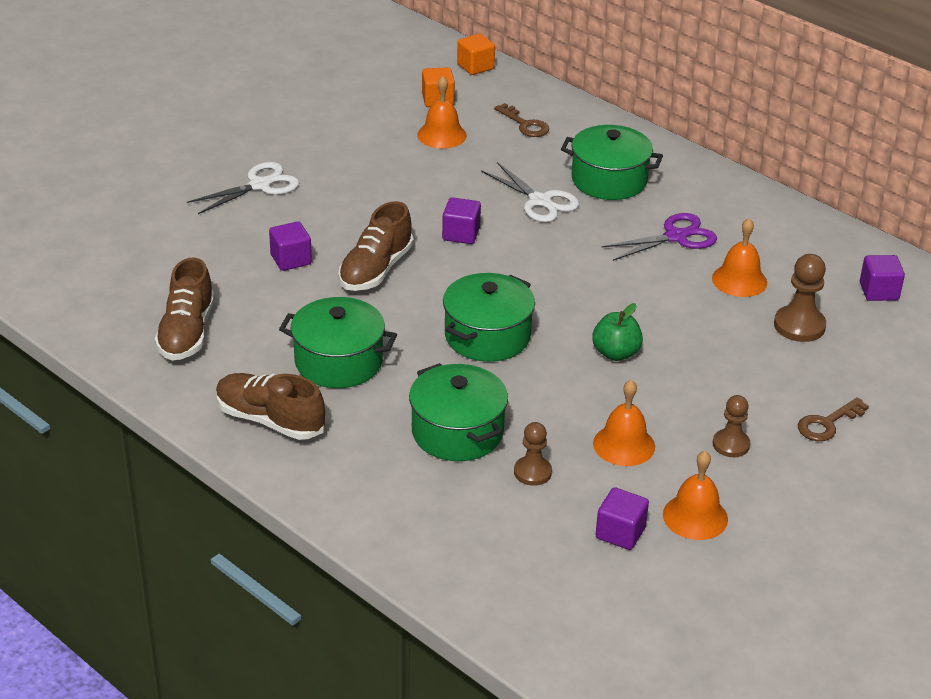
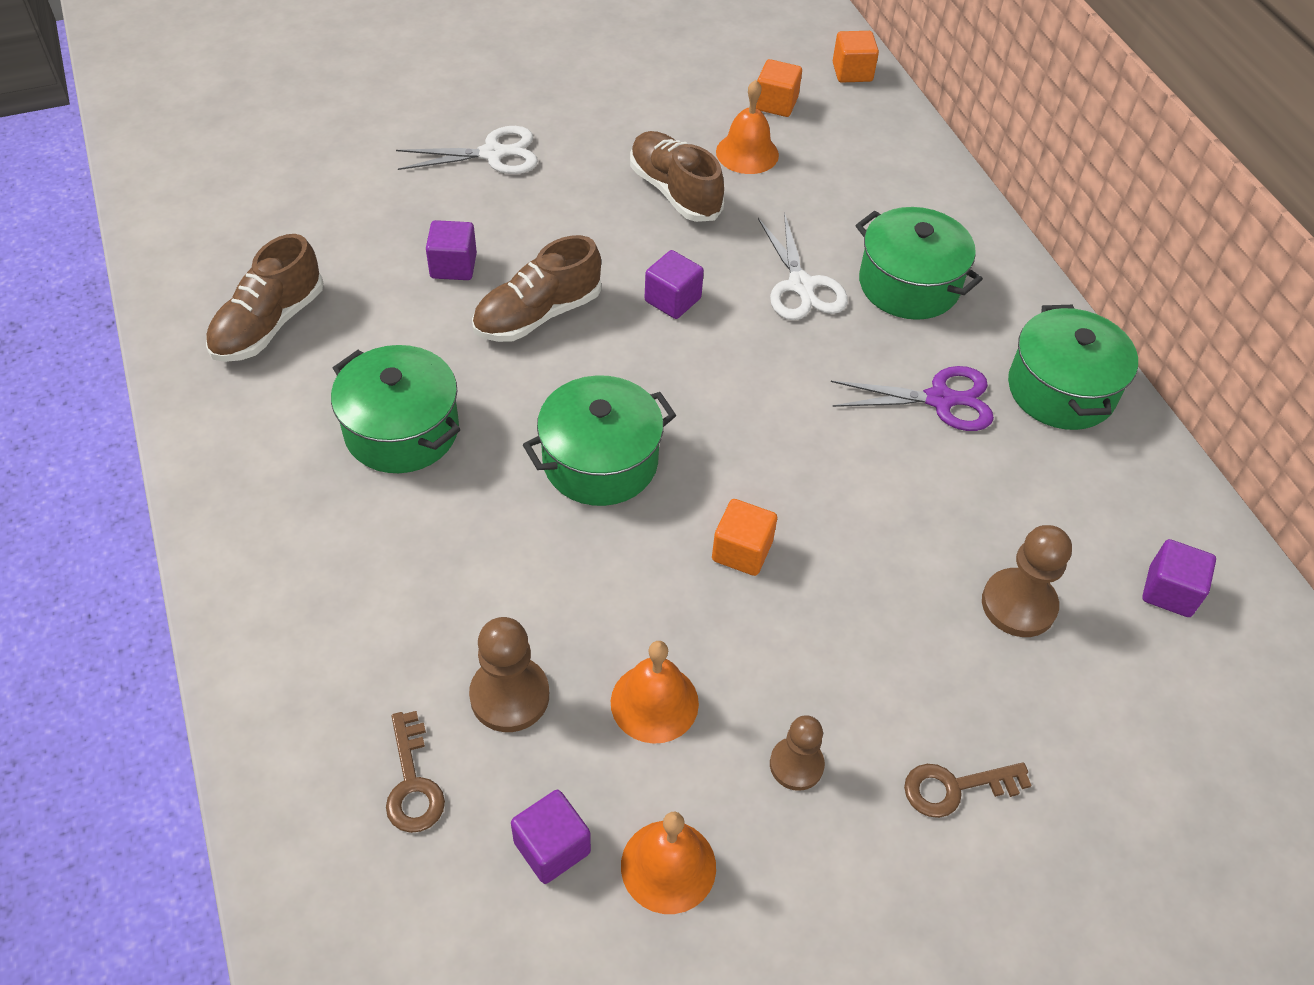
camera: 25 degrees right, 15 degrees up
brown shoe [216,373,325,440] -> brown shoe moved to [630,131,724,222]
green pot [409,363,508,461] -> green pot moved to [1008,305,1138,430]
brown key [494,103,549,137] -> brown key moved to [386,711,445,833]
brown pawn [514,422,552,486] -> brown pawn [469,617,549,732], size x1.50
green apple [592,303,643,361] -> orange cube [712,499,777,576]
orange bell [712,218,767,297] -> none

